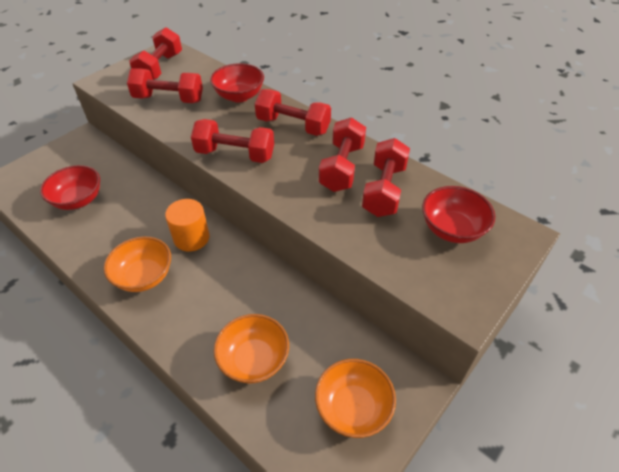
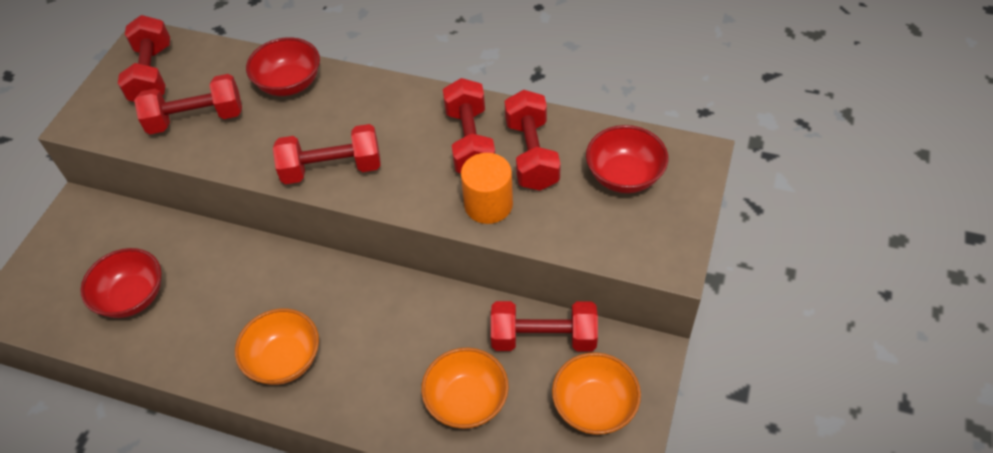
camera: 20 degrees left, 5 degrees up
orange cylinder [165,199,209,252] -> orange cylinder moved to [461,153,513,224]
red dumbbell [255,89,331,136] -> red dumbbell moved to [491,301,598,352]

